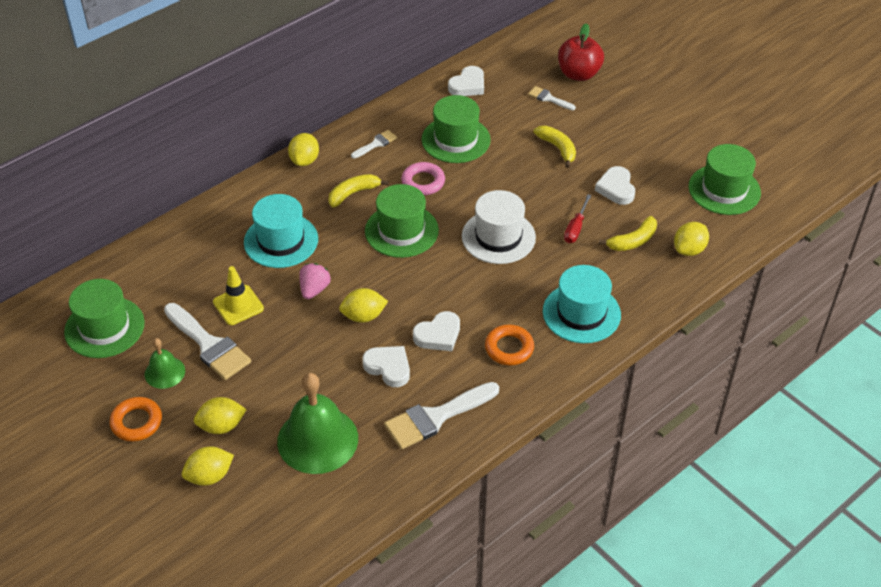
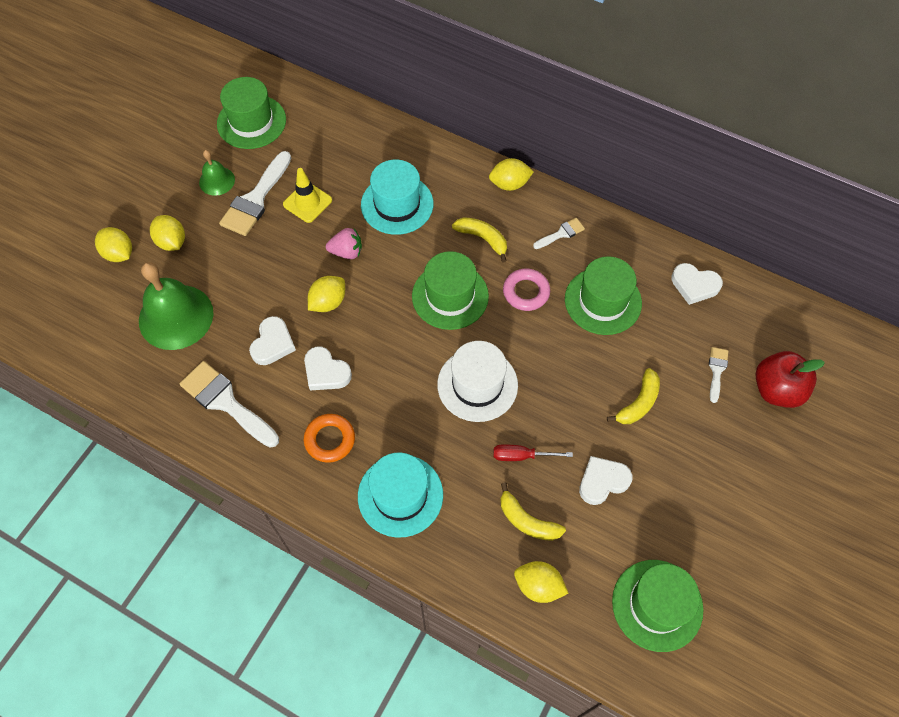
camera: 70 degrees right, 15 degrees up
orange ring [109,397,162,441] -> none
yellow lemon [339,288,388,323] -> yellow lemon turned 75 degrees clockwise [308,276,345,312]
white brush [351,130,397,159] -> white brush turned 60 degrees counterclockwise [533,218,585,249]

